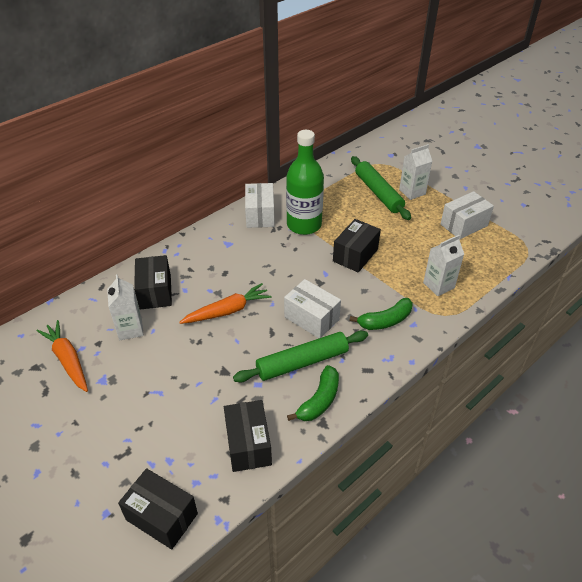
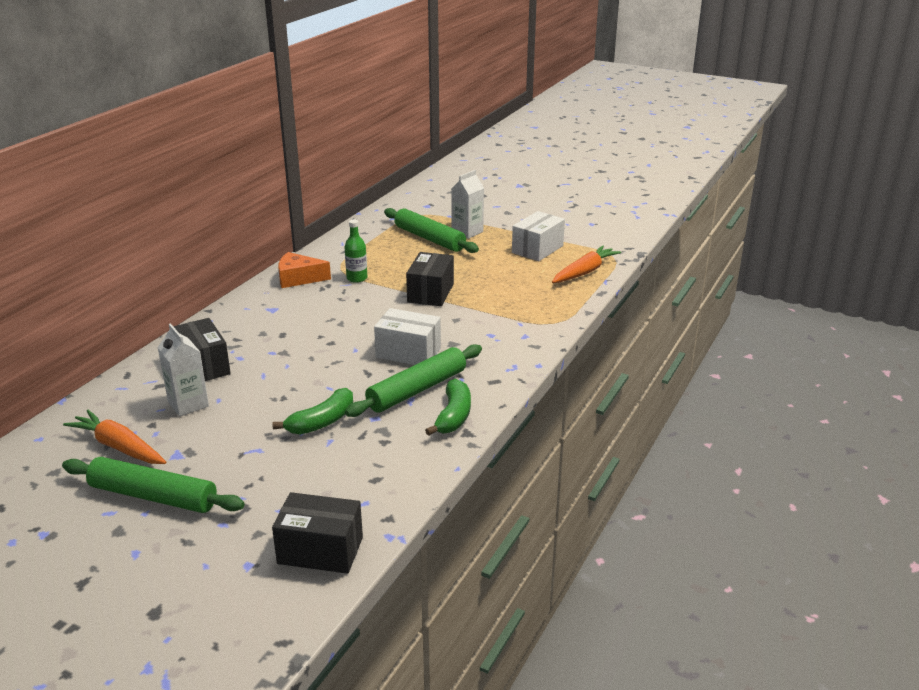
camera: 20 degrees left, 15 degrees down
orange carrot [179,283,272,324] -> orange carrot moved to [552,245,621,283]
black box [224,400,272,472] -> none
white box [245,183,275,228] -> orange cheese [278,252,331,288]
green bottle [286,130,324,235] -> green bottle [345,220,368,283], size x0.48
green banana [349,298,413,330] -> green banana moved to [272,388,353,435]
white carton [423,235,464,296] -> none
none -> green rolling pin [62,457,245,513]

